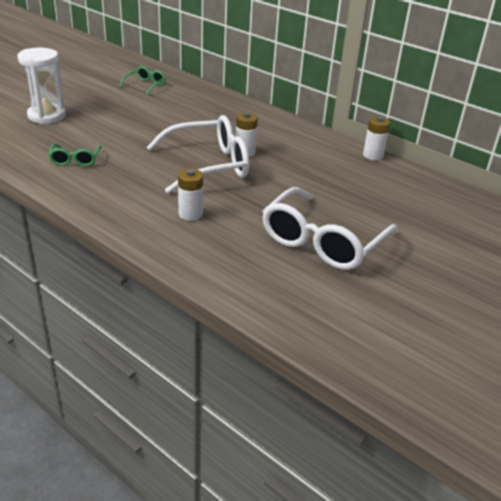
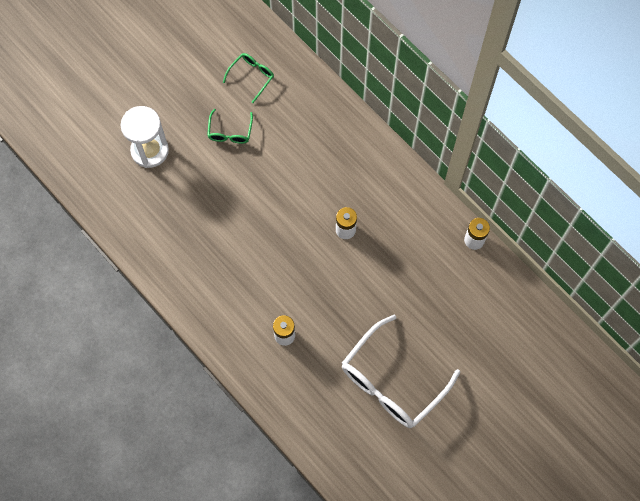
camera: 10 degrees right, 35 degrees up
green glasses [48,143,101,166] -> green glasses moved to [207,109,253,144]
white glasses [146,115,249,194] -> none

